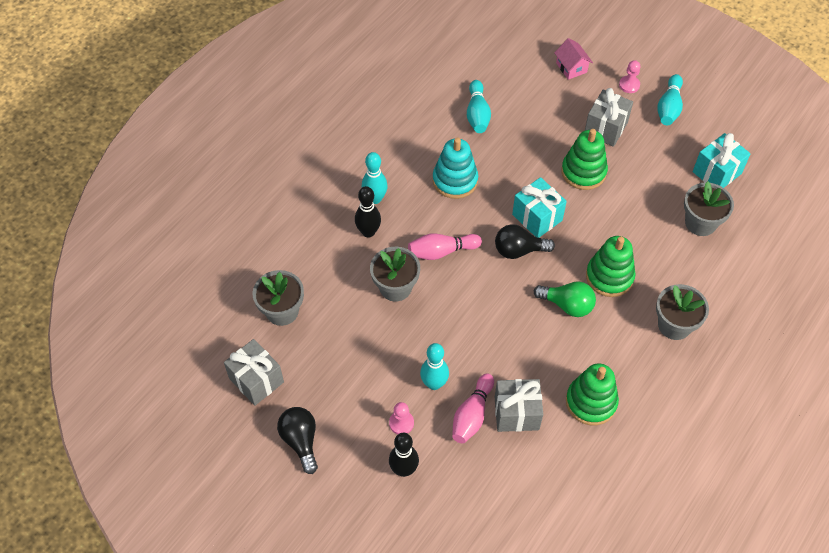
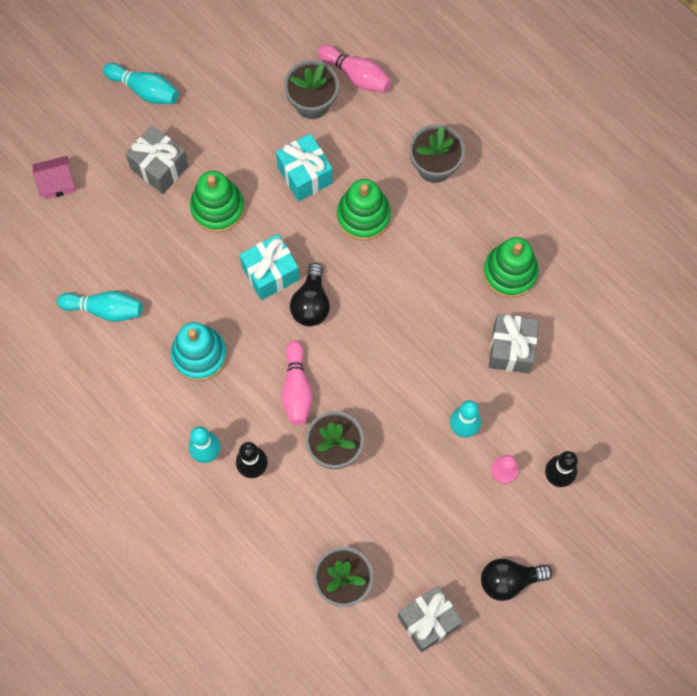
camera: 80 degrees left, 15 degrees up
pink bowling pin [452,374,494,443] -> pink bowling pin moved to [318,45,391,93]
green light bulb [534,281,596,317] -> none
pink pawn [619,60,640,93] -> none
turquoise gift [693,133,751,188] -> turquoise gift moved to [276,133,333,201]

